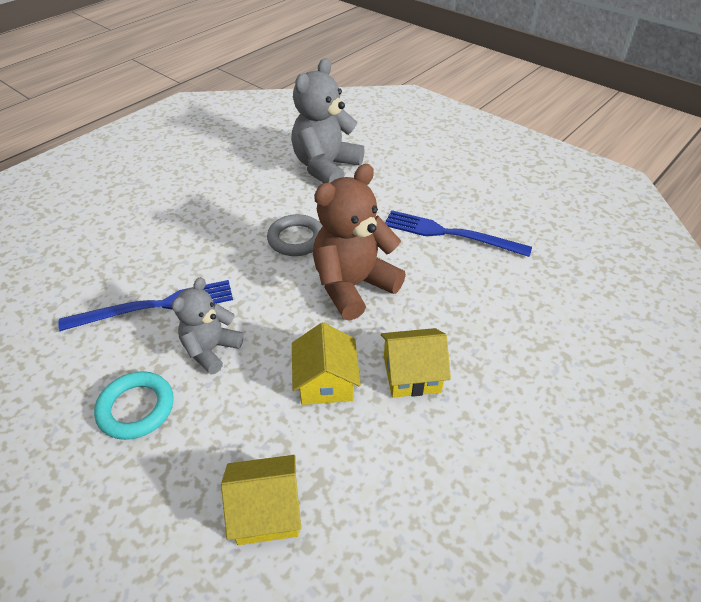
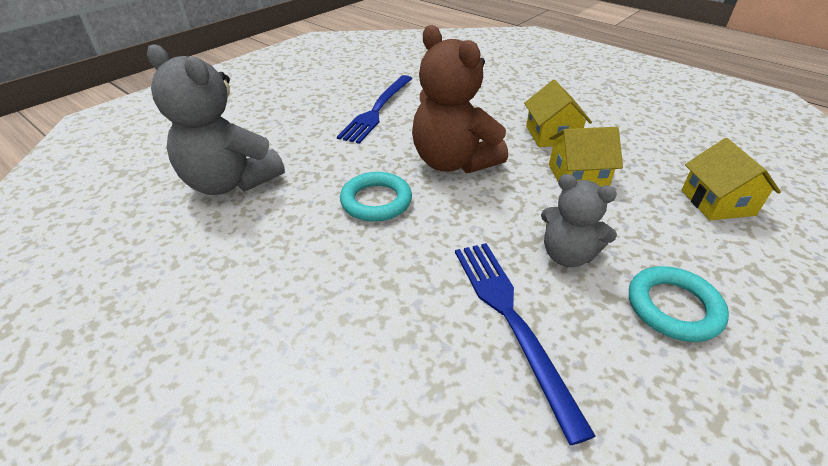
camera: 90 degrees left, 5 degrees down
grey ring [267,214,323,256] -> turquoise ring [340,172,412,222]

